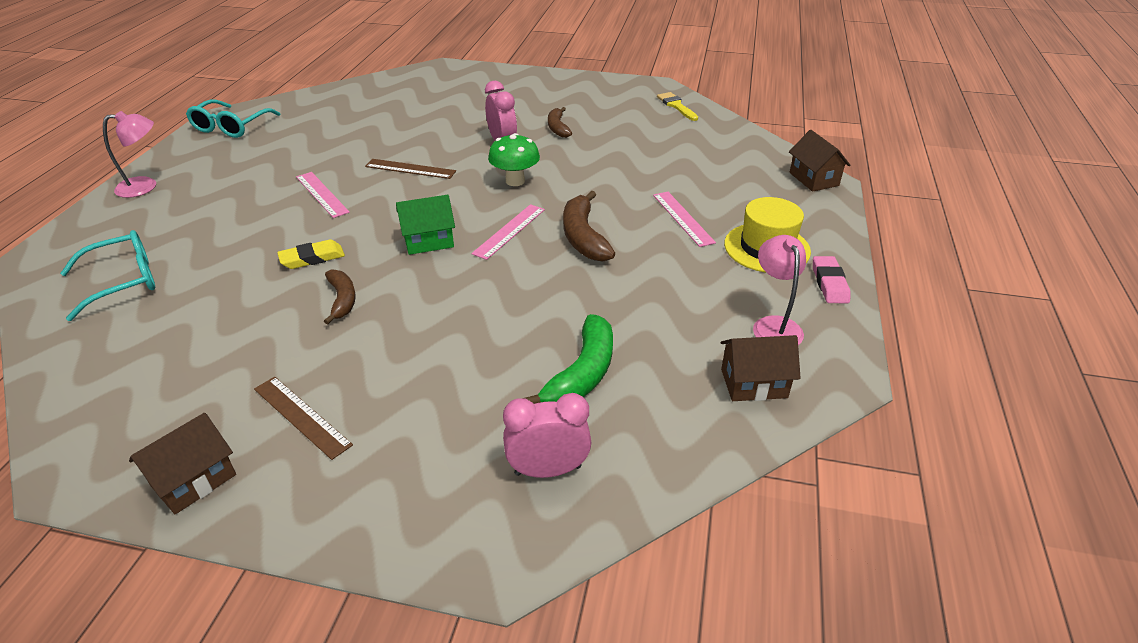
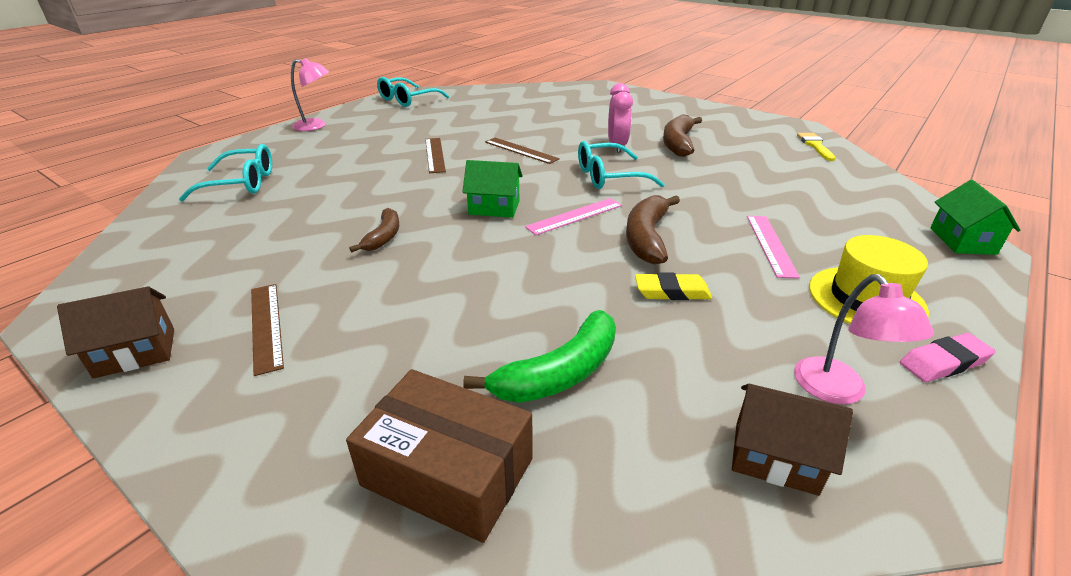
camera: 25 degrees right, 5 degrees down
yellow eraser [277,239,345,269] -> yellow eraser moved to [635,273,712,300]
pink ruler [296,172,350,218] -> brown ruler [425,138,446,173]
green mushroom [488,133,540,186] -> turquoise glasses [578,141,665,189]
pink clock [503,393,591,478] -> brown box [346,369,533,543]
brown banana [548,107,572,138] -> brown banana [663,114,702,157], size x1.59
pink lamp [753,235,806,345] -> pink lamp turned 150 degrees clockwise [794,274,934,404]
brown house [789,130,850,192] -> green house [930,180,1021,255]
pink eraser [813,256,850,303] -> pink eraser turned 45 degrees clockwise [900,333,996,382]

